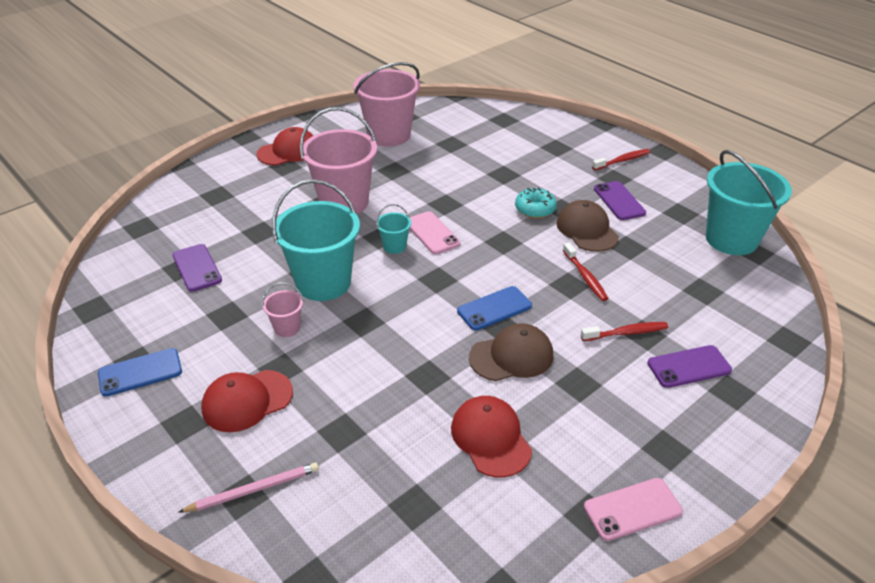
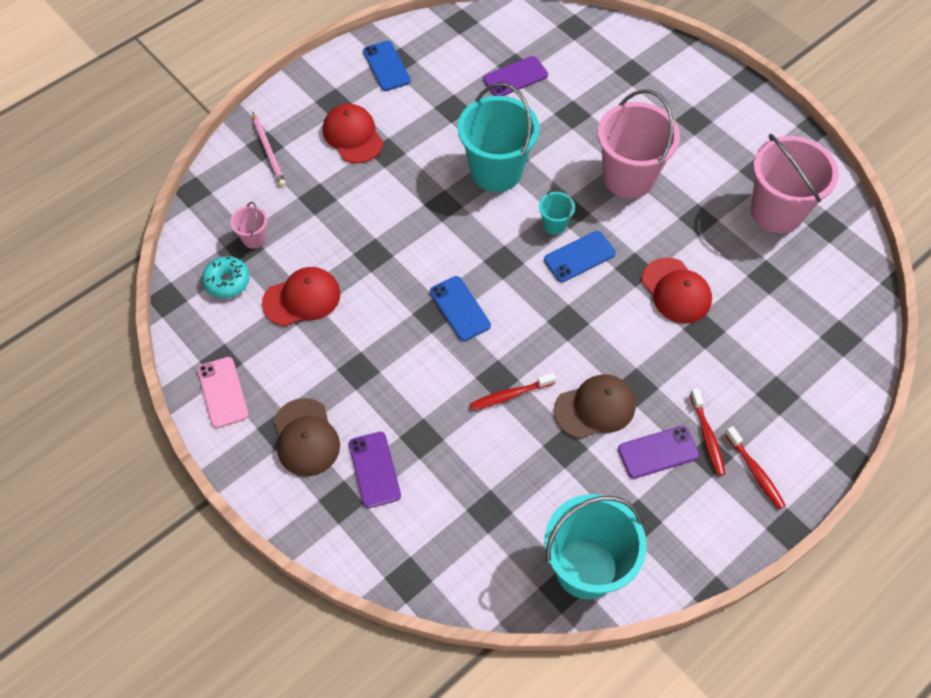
camera: 90 degrees right, 20 degrees up
red cap [256,127,313,166] -> red cap moved to [642,257,712,324]
pink bucket [262,282,304,337] -> pink bucket moved to [230,202,267,249]
pink phone [409,211,460,254] -> blue phone [544,231,616,282]
brown cap [469,323,553,381] -> brown cap moved to [274,398,340,476]
turquoise donut [515,187,557,218] -> turquoise donut moved to [202,256,250,298]
red toothbrush [581,322,668,341] -> red toothbrush moved to [690,388,726,476]

